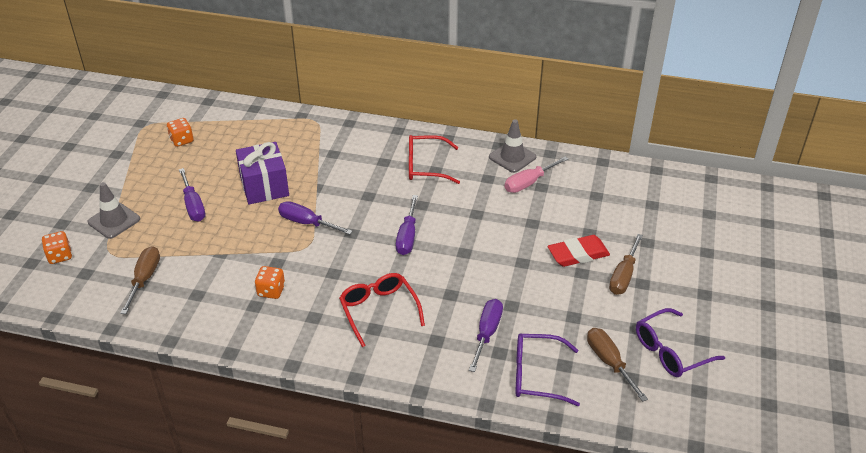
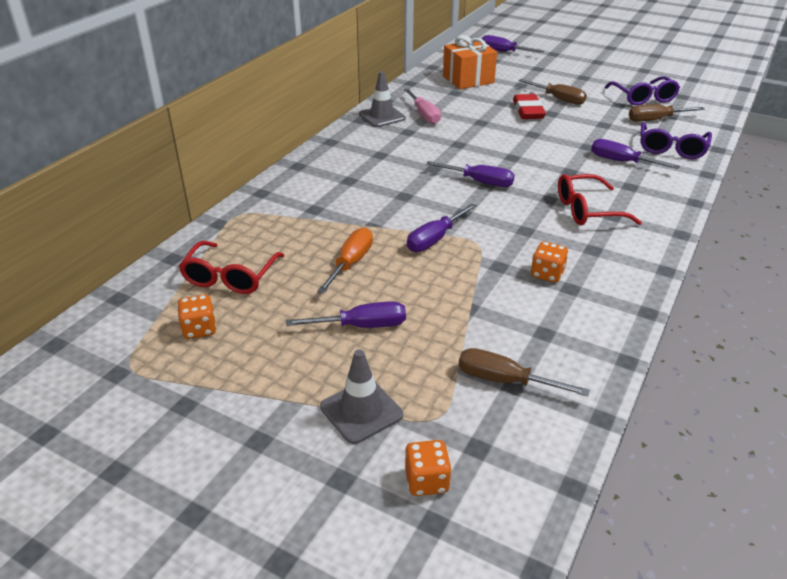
camera: 75 degrees left, 5 degrees down
purple gift [236,142,289,204] -> orange screwdriver [317,228,373,294]
red glasses [409,135,460,184] -> red glasses moved to [179,241,284,294]
none -> orange gift [443,35,497,89]
none -> purple screwdriver [482,35,544,53]

